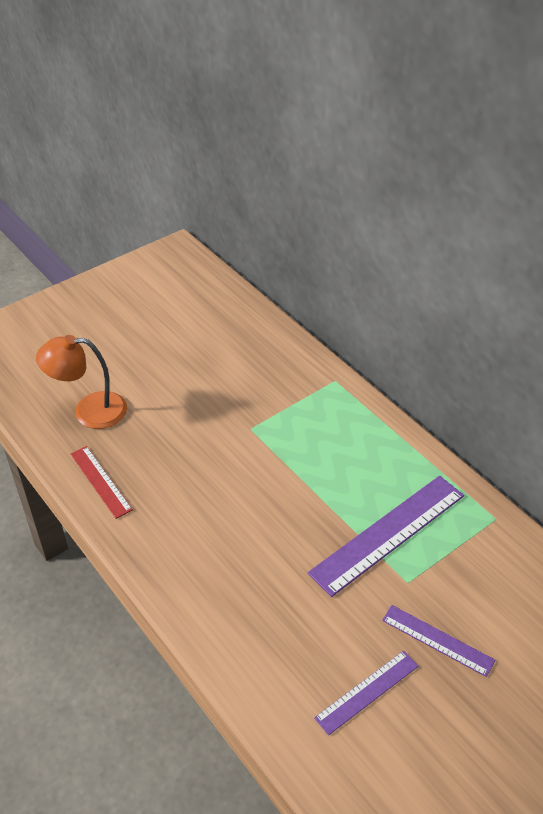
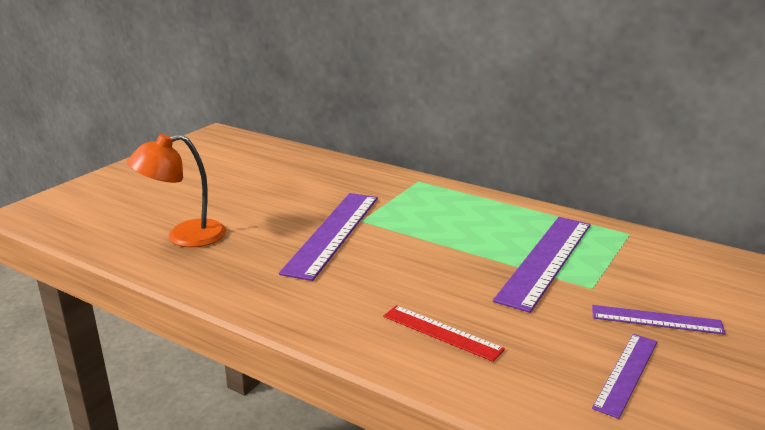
camera: 20 degrees left, 20 degrees down
red ruler [71,446,133,519] -> red ruler moved to [383,305,505,362]
none -> purple ruler [279,193,378,281]

